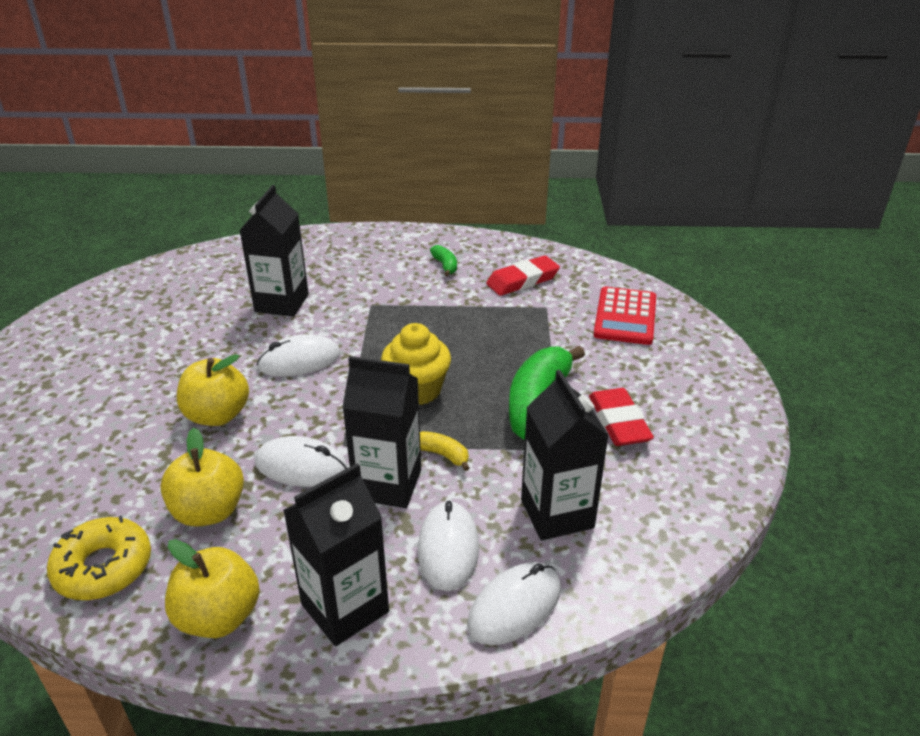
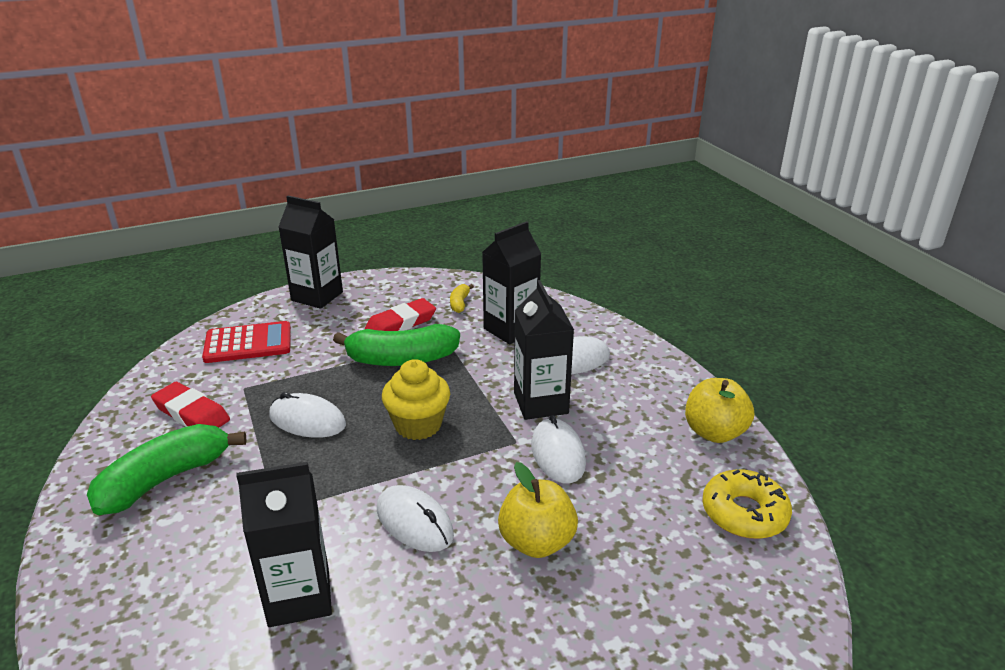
camera: 115 degrees left, 5 degrees down
yellow apple [160,428,244,527] -> none
black carton [283,463,389,646] -> black carton moved to [278,196,343,309]
yellow banana [420,431,470,471] -> yellow banana moved to [450,284,474,313]
green banana [430,245,457,276] -> green banana [87,424,247,515], size x2.24
white mouse [467,562,561,645] -> white mouse moved to [269,392,346,438]

